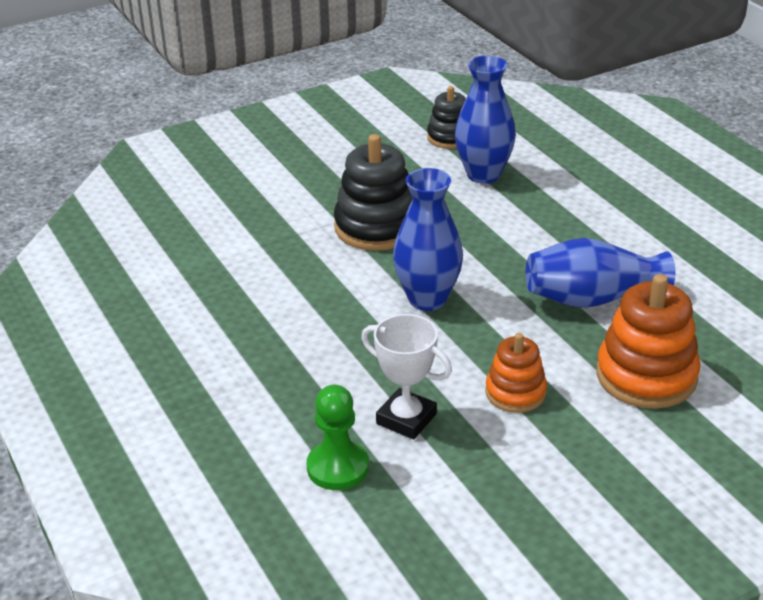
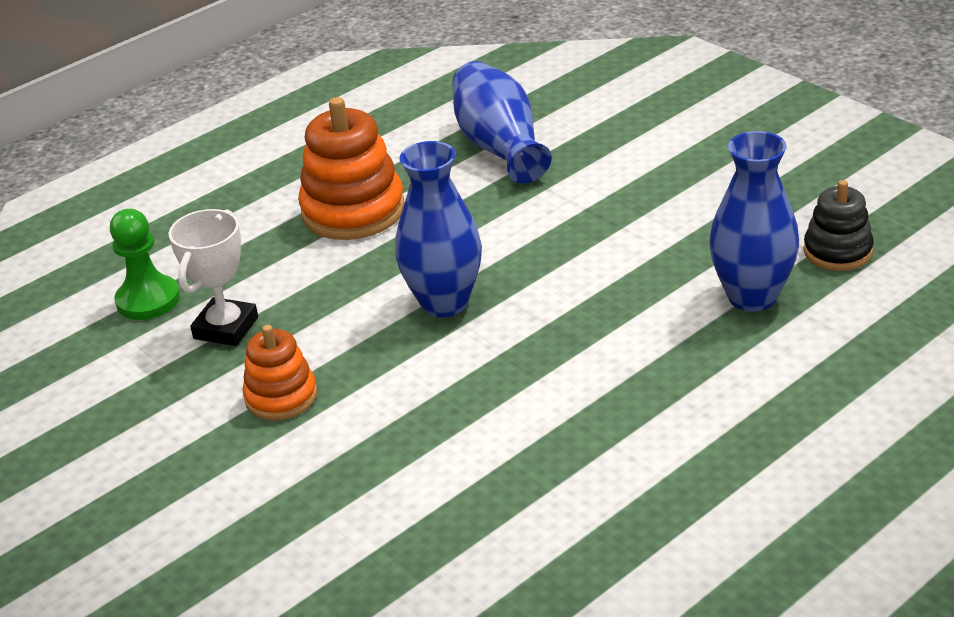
camera: 80 degrees right, 0 degrees up
black stacking toy [334,134,412,251] -> none
blue vase [526,238,675,308] -> blue vase moved to [452,61,552,183]
orange stacking toy [597,274,700,409] -> orange stacking toy moved to [298,97,405,240]

